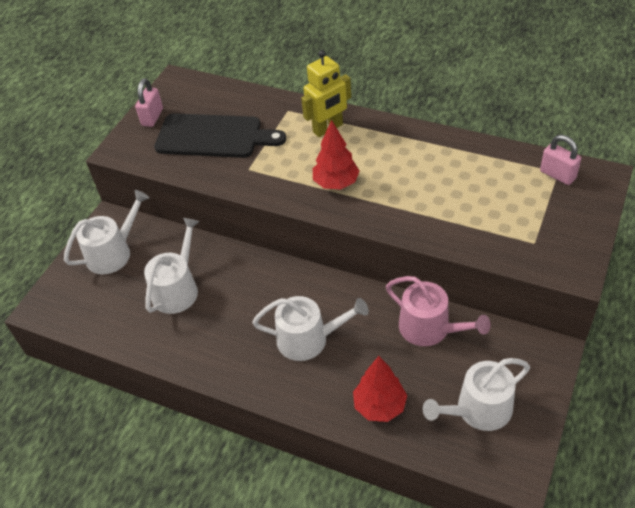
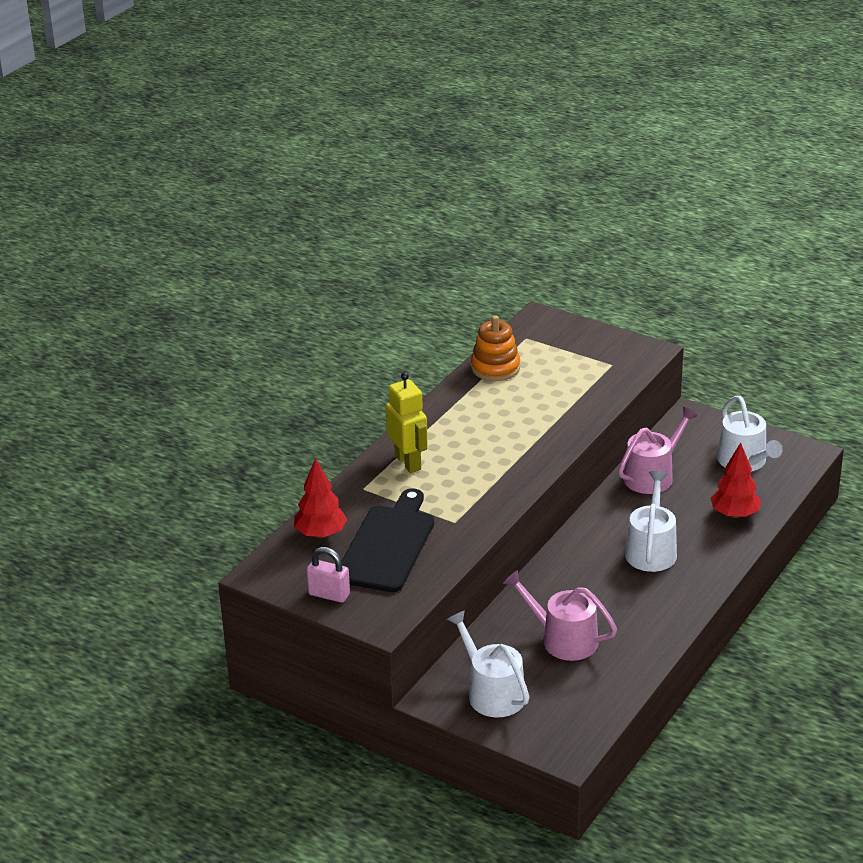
camera: 85 degrees left, 15 degrees down
white watering can [144,218,200,314] -> pink watering can [503,570,617,661]
red tree [313,120,360,189] -> red tree moved to [294,458,347,538]
pink padlock [540,135,581,185] -> none
none -> orange stacking toy [471,315,520,381]

